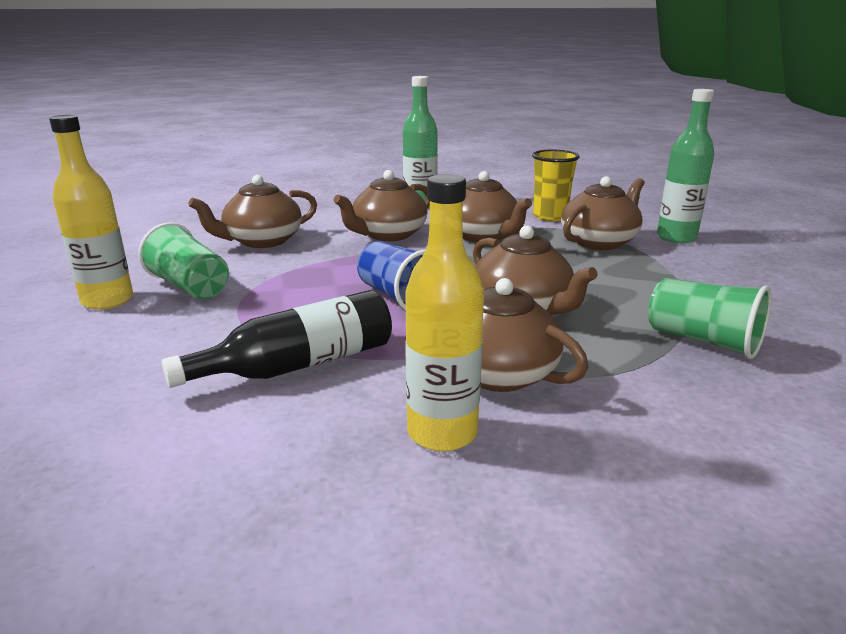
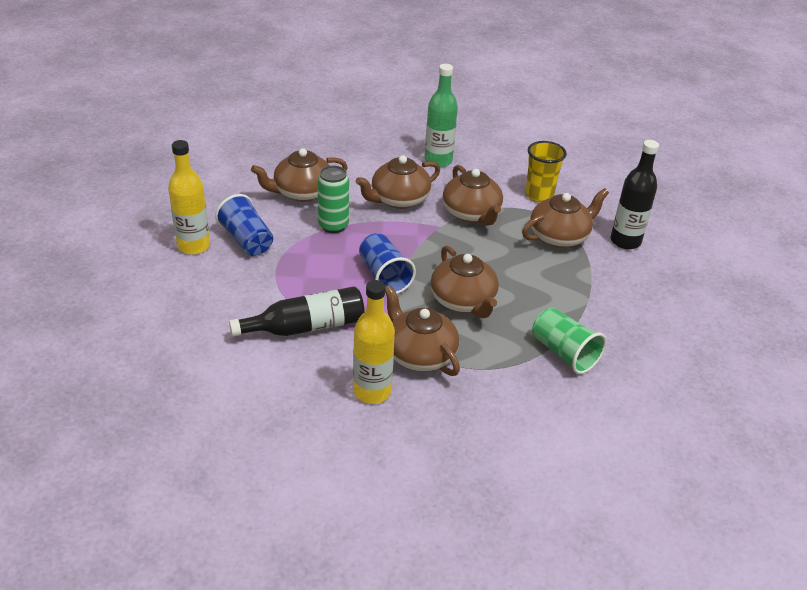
camera: 10 degrees right, 15 degrees up
green cup [138,223,229,300] -> blue cup [215,194,273,256]
green bottle [657,89,714,243] -> black bottle [611,140,659,249]
none -> green can [317,166,349,233]

